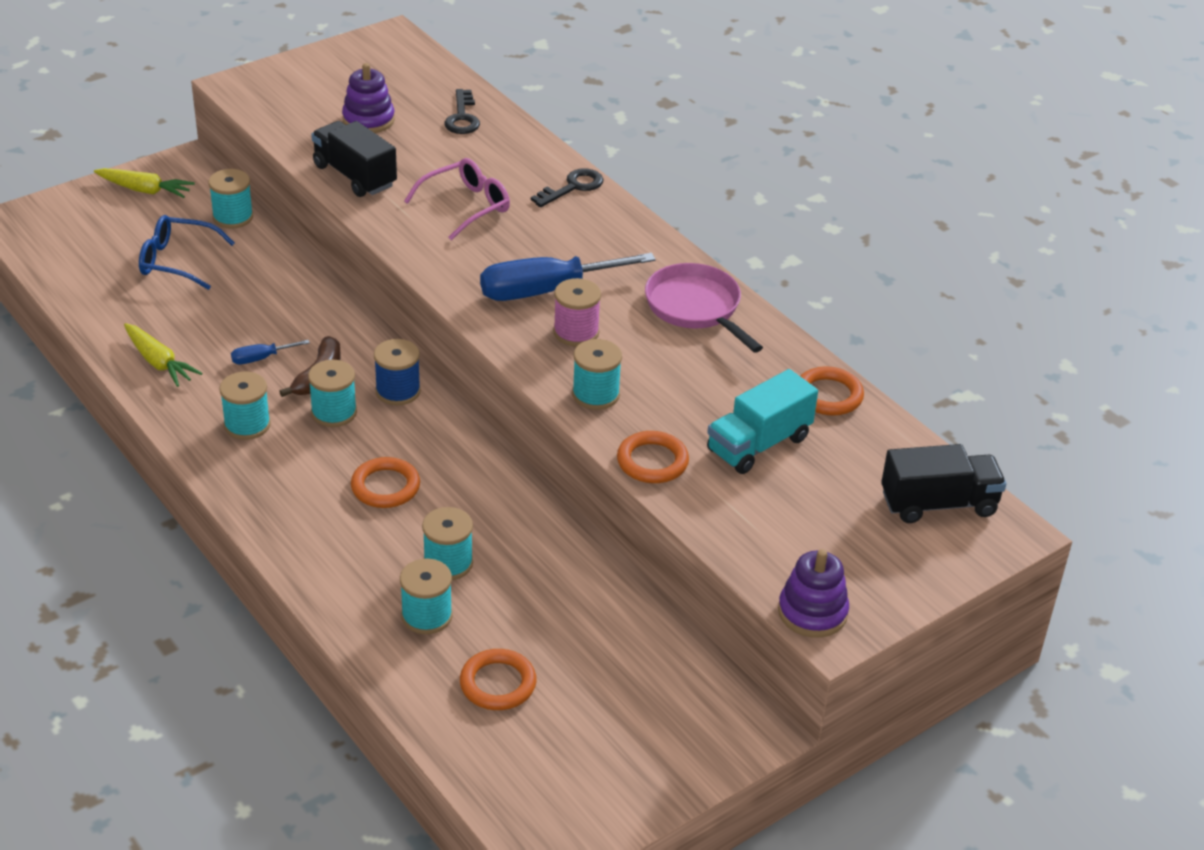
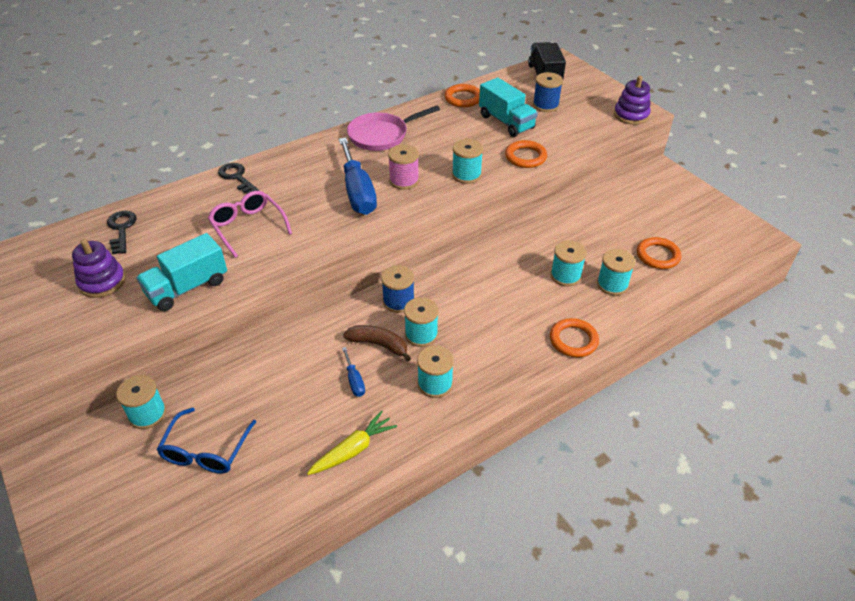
camera: 85 degrees left, 5 degrees up
yellow carrot [94,168,195,198] -> none
black truck [311,121,397,197] -> turquoise truck [136,233,227,311]
orange ring [351,457,420,508] -> orange ring moved to [550,318,599,357]
black key [444,89,480,134] -> black key turned 105 degrees counterclockwise [107,211,136,254]
none -> blue spool [533,72,563,112]

